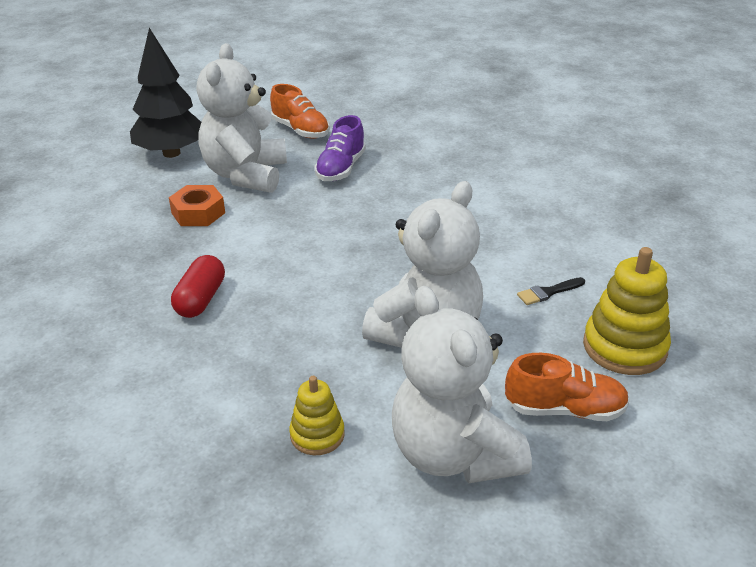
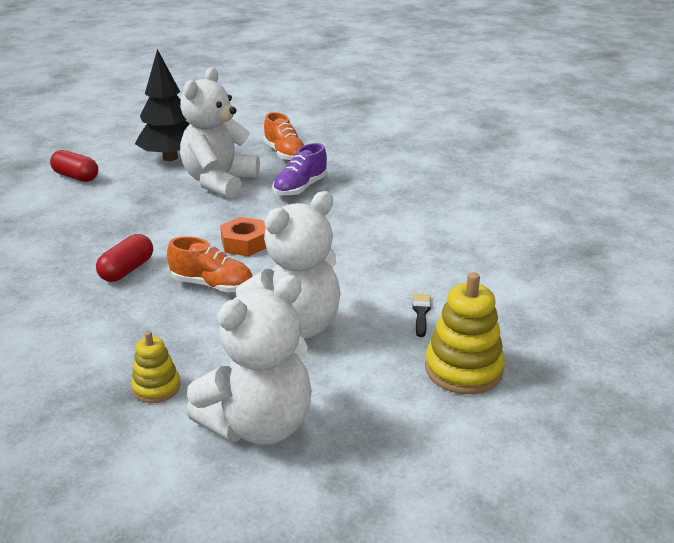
camera: 15 degrees right, 5 degrees down
orange nut [169,185,225,226] -> orange nut moved to [220,217,266,256]
white teddy bear [392,286,532,483] -> white teddy bear turned 120 degrees counterclockwise [186,275,312,445]
orange shoe [505,353,629,421] -> orange shoe moved to [167,236,253,293]
black brush [517,277,585,305] -> black brush turned 105 degrees clockwise [412,294,431,337]
none -> red capsule [50,150,98,182]

